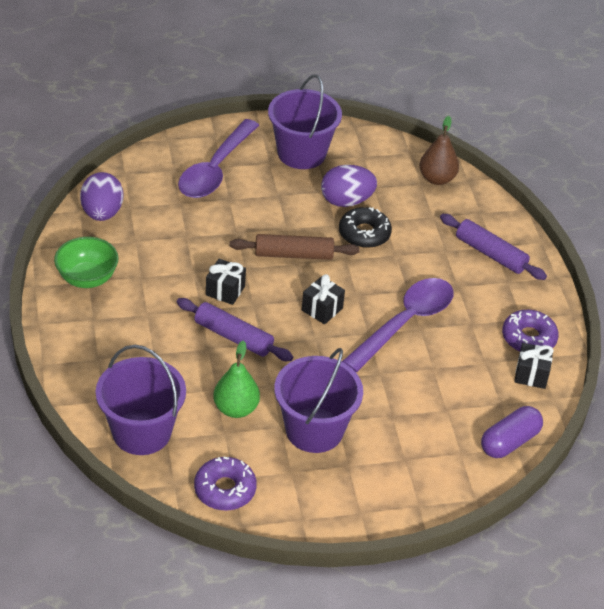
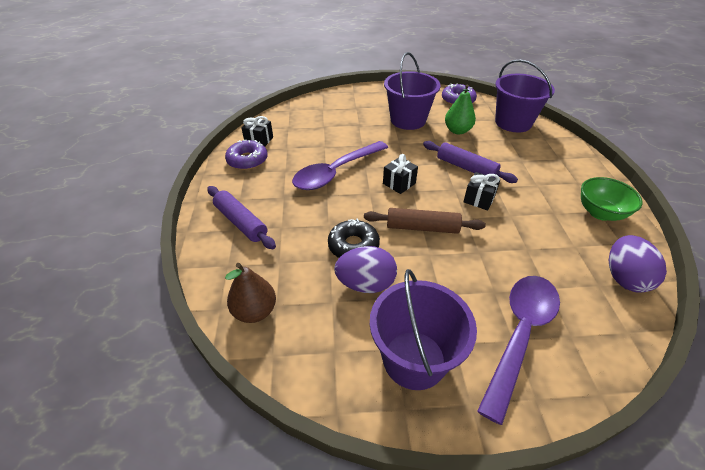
camera: 170 degrees left, 0 degrees up
purple capsule [481,406,543,458] -> none

